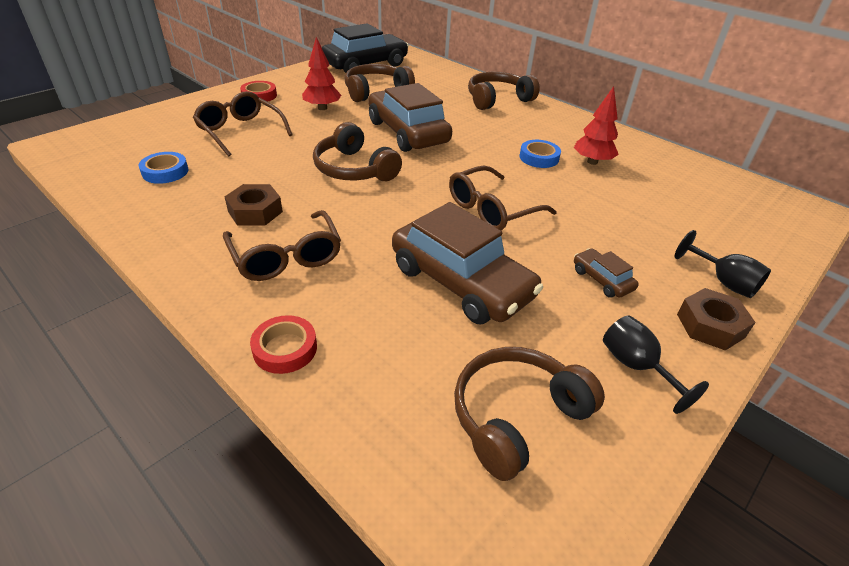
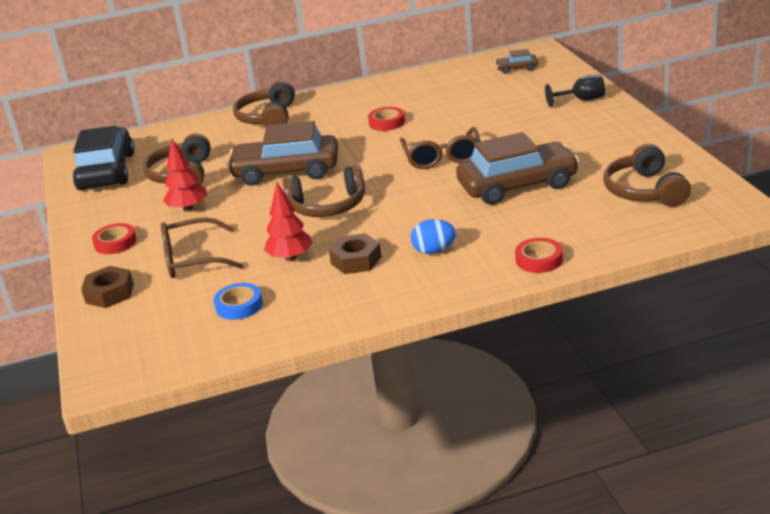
camera: 55 degrees left, 10 degrees down
brown glasses [223,210,341,281] -> blue egg [411,219,456,254]
blue tape [520,140,561,168] -> red tape [368,107,405,131]
red tree [574,86,619,165] -> red tree moved to [264,183,313,261]
brown car [574,248,639,298] -> brown car moved to [495,49,538,74]
black goblet [603,316,709,414] -> none
brown nut [677,288,756,351] -> brown nut moved to [81,266,134,308]

